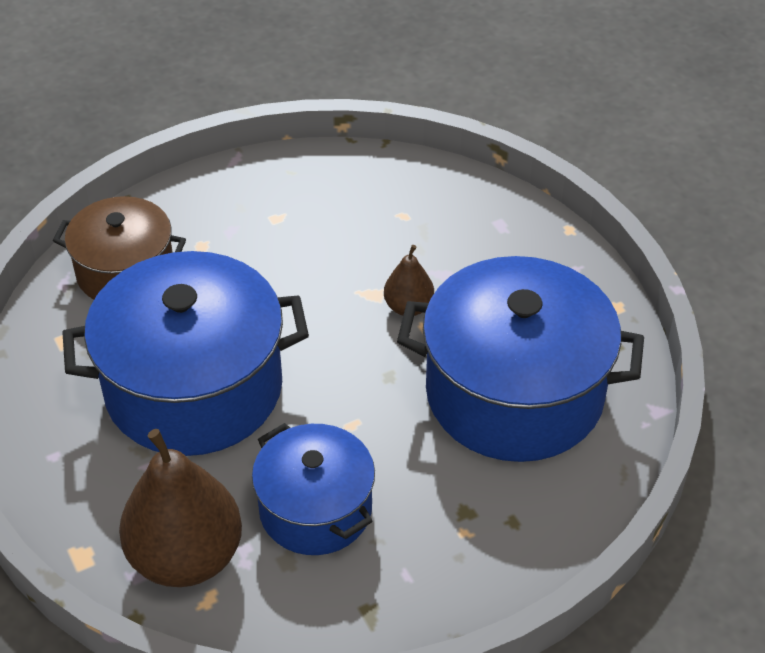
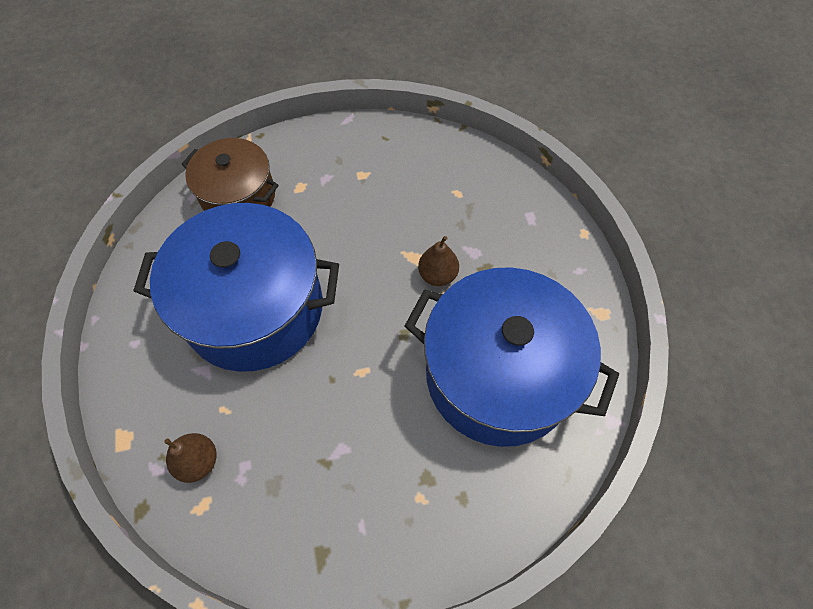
camera: 15 degrees right, 15 degrees up
brown pear [119,429,242,587] -> brown pear [164,433,217,483], size x0.49
blue pot [252,423,375,555] -> none

